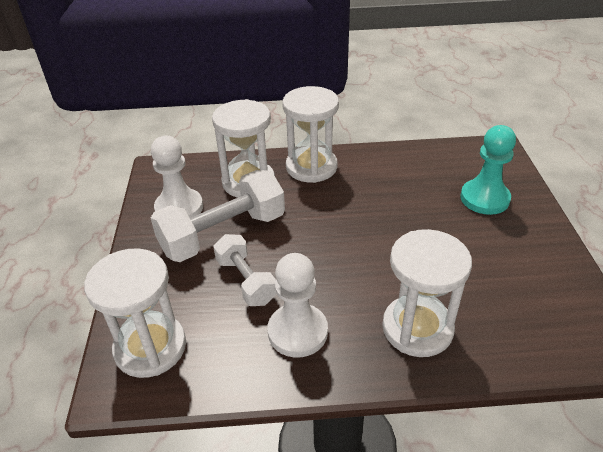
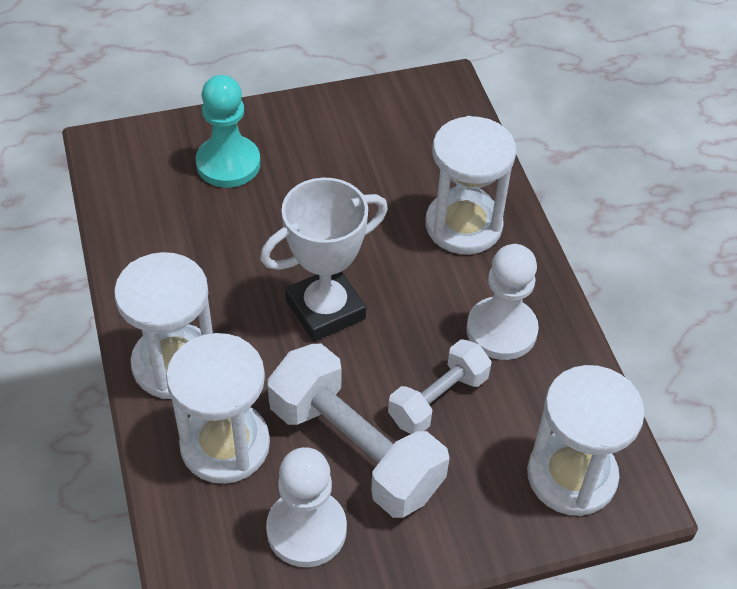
camera: 105 degrees left, 10 degrees up
none -> white trophy [260,178,388,342]

